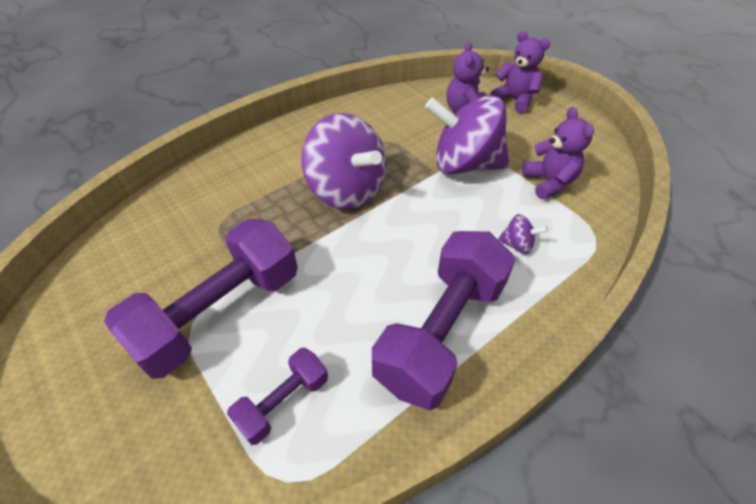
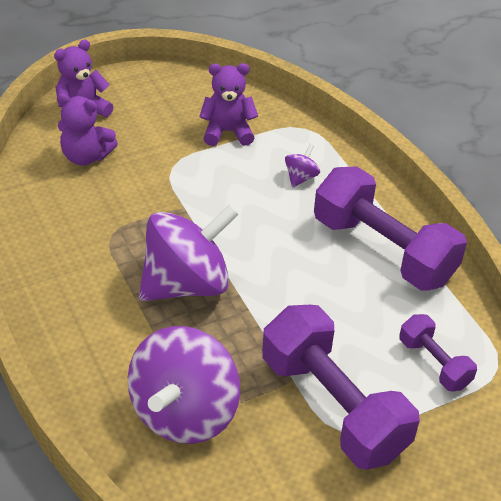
camera: 80 degrees left, 5 degrees down
purple spinning top [425,95,509,174] -> purple spinning top moved to [128,326,240,444]

